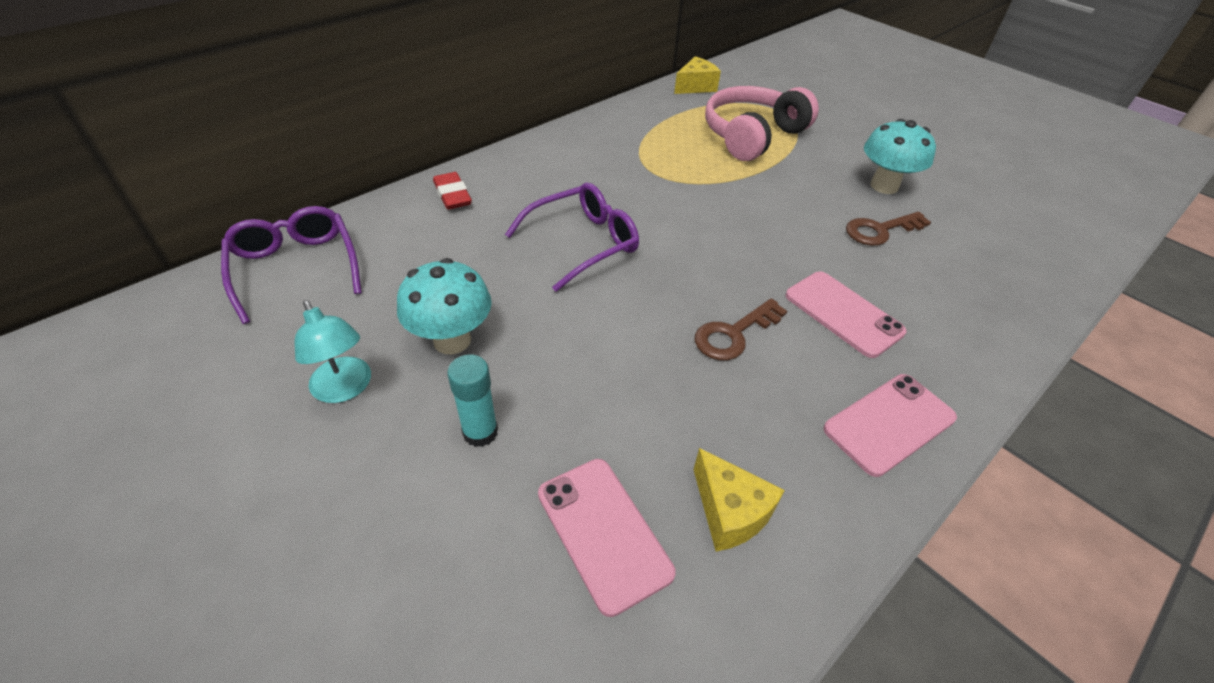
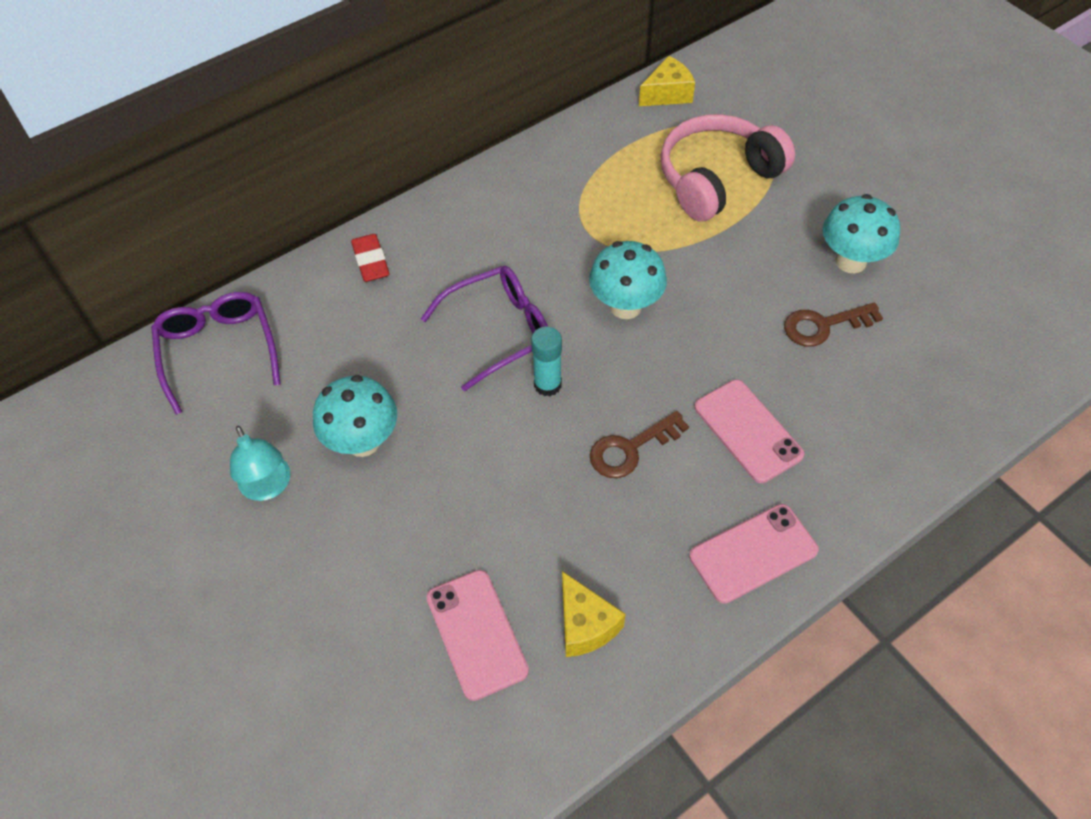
camera: 10 degrees right, 10 degrees up
turquoise glue stick [447,354,498,447] -> turquoise glue stick moved to [531,326,562,396]
none -> turquoise mushroom [589,241,667,319]

